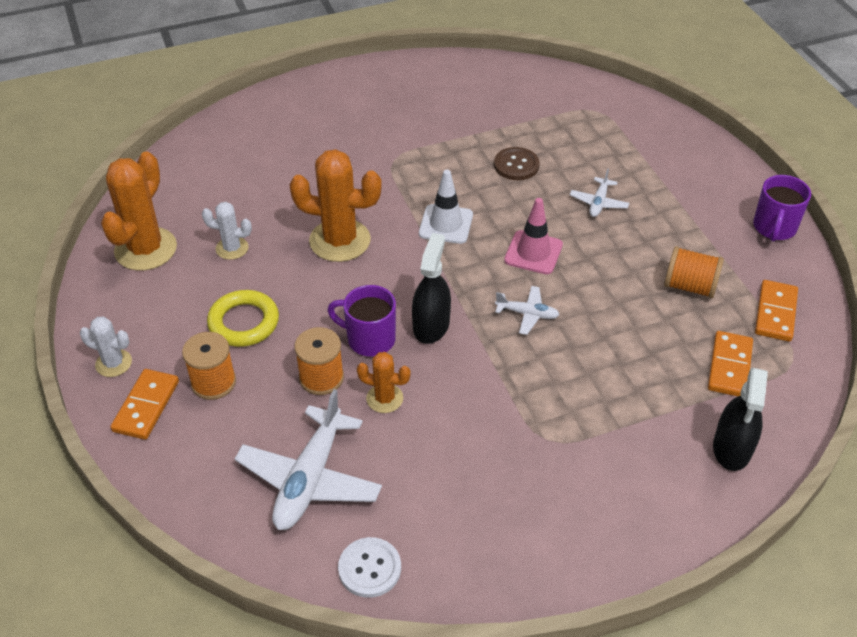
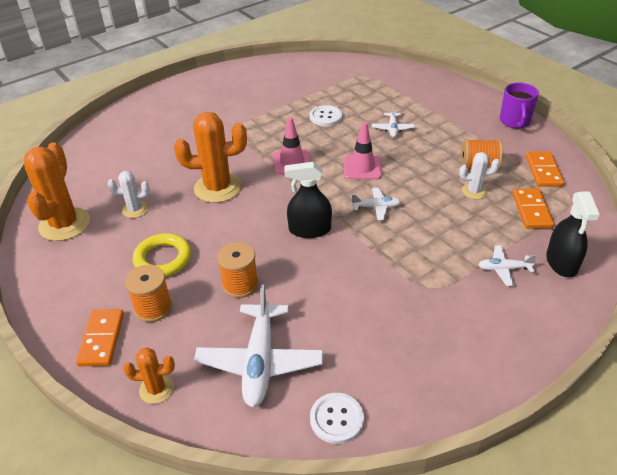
camera: 15 degrees left, 5 degrees down
white cactus [80,316,132,377] -> white cactus moved to [459,152,500,199]
purple mug [327,285,396,356] -> none
orange cactus [357,352,411,413] -> orange cactus moved to [123,347,175,404]
black spray bottle [412,233,451,344] -> black spray bottle turned 90 degrees counterclockwise [285,162,332,238]
white traffic cone [419,170,473,244] -> pink traffic cone [273,117,311,175]
brown button [494,147,539,180] -> white button [310,105,342,126]
none -> white plane [478,246,537,286]

